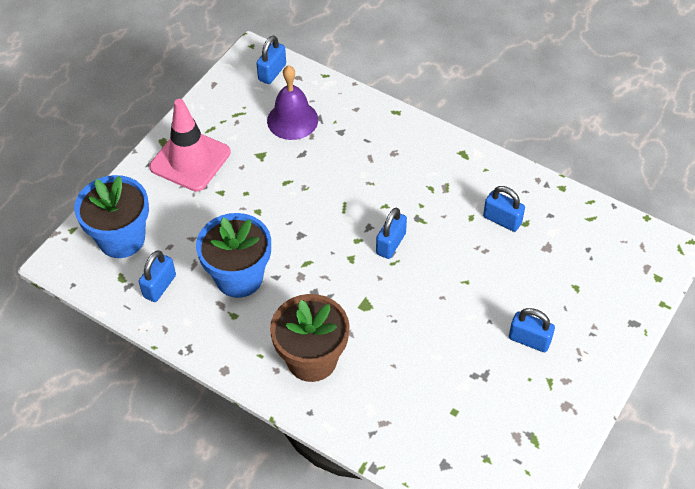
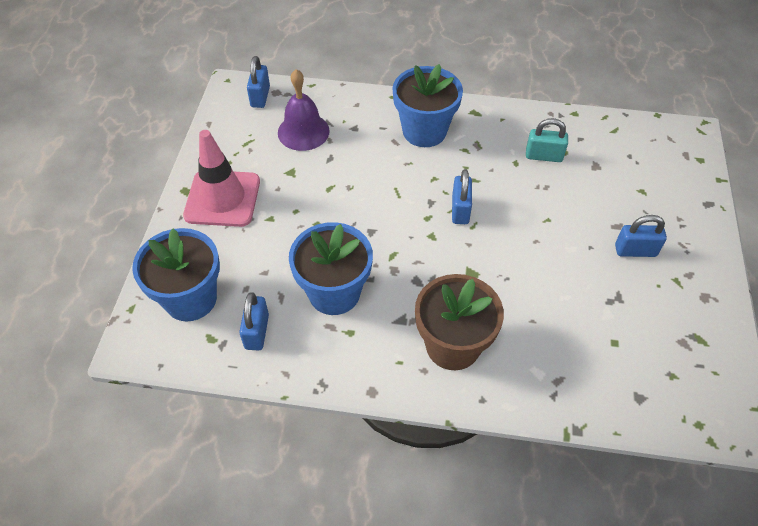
camera: 25 degrees left, 0 degrees up
blue padlock [483,186,525,232] -> turquoise padlock [526,118,568,162]
none -> blue flower pot [392,64,463,147]

